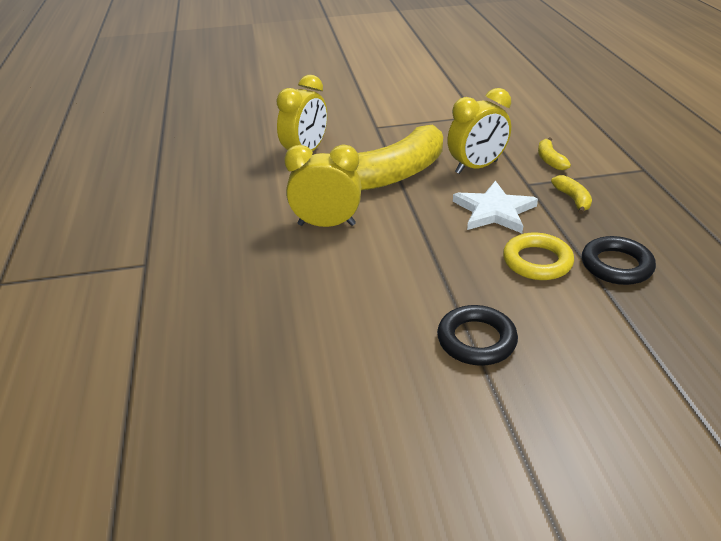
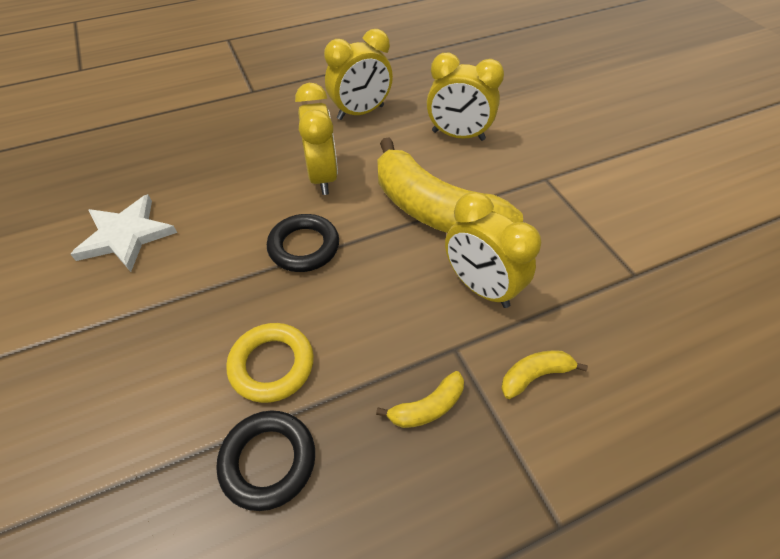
camera: 75 degrees right, 15 degrees up
black ring [437,305,518,365] -> black ring moved to [267,214,339,272]
white star [453,181,538,233] -> white star moved to [70,194,177,272]
none -> yellow clock [324,29,393,120]

